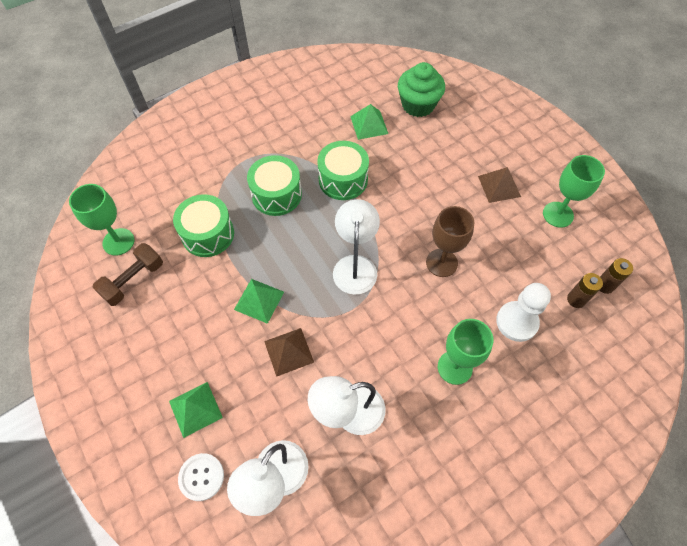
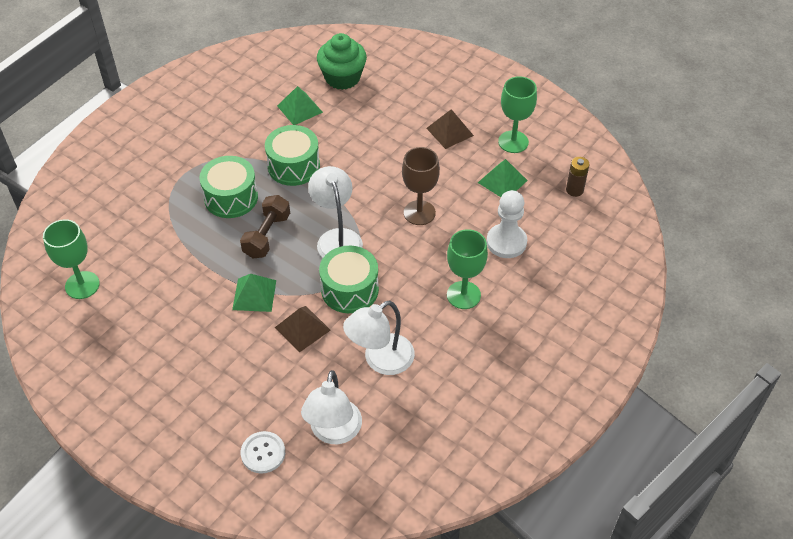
camera: 20 degrees left, 10 degrees down
brown dumbbell [92,243,163,306] -> brown dumbbell moved to [240,195,290,258]
green pyramid [169,382,223,438] -> green pyramid moved to [478,159,528,197]
green drum [173,194,234,257] -> green drum moved to [319,246,379,313]
brown battery [567,273,603,308] -> none

